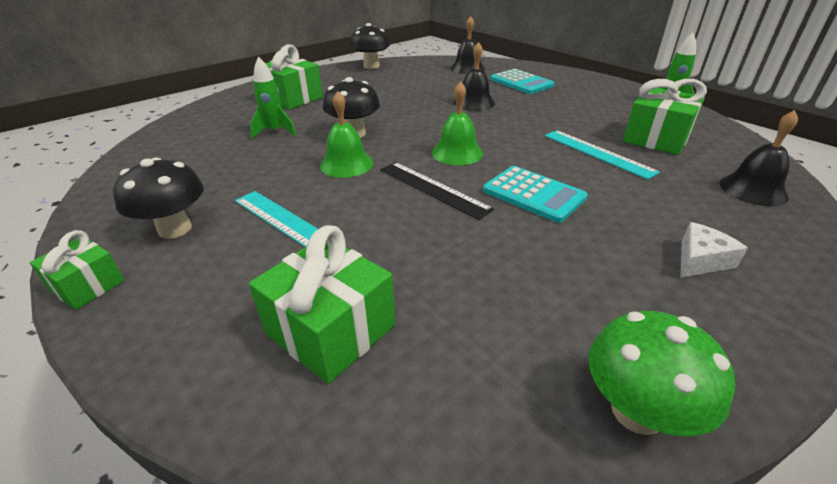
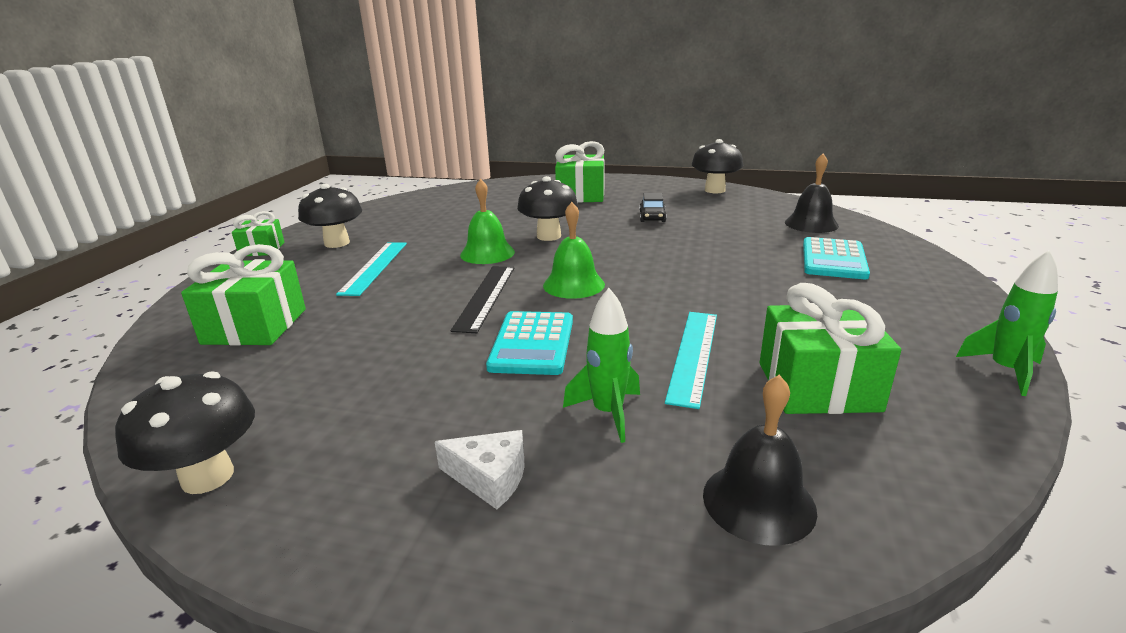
camera: 55 degrees right, 10 degrees down
green rocket [250,57,296,139] -> green rocket moved to [563,288,640,443]
black bell [454,42,495,111] -> none
green mushroom [588,311,735,436] -> black mushroom [115,371,255,494]
none -> black car [639,193,667,222]

